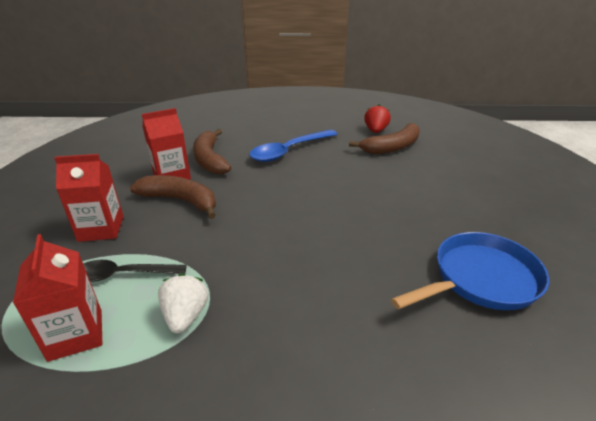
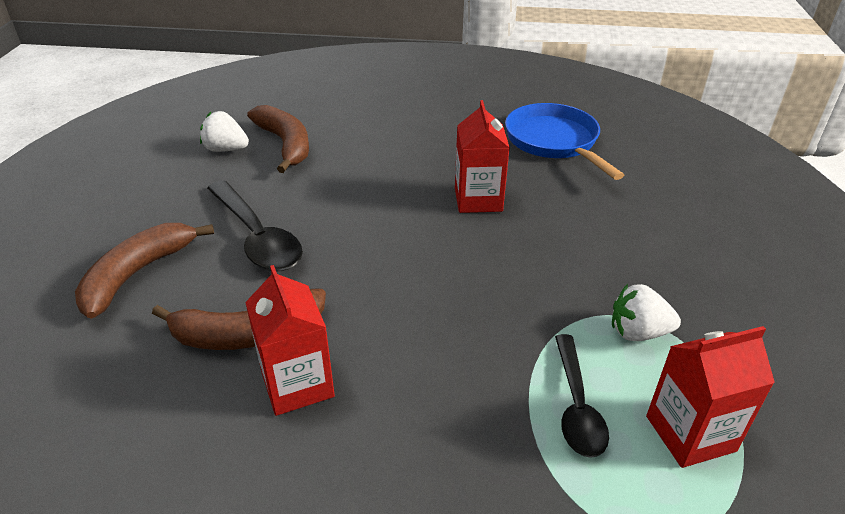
camera: 85 degrees left, 5 degrees up
red carton [54,154,124,242] -> red carton moved to [455,100,510,213]
brown banana [130,175,216,219] -> brown banana moved to [75,223,214,319]
blue spoon [249,130,338,162] -> black spoon [207,180,303,271]
red strawberry [364,104,391,133] -> white strawberry [200,111,249,152]

